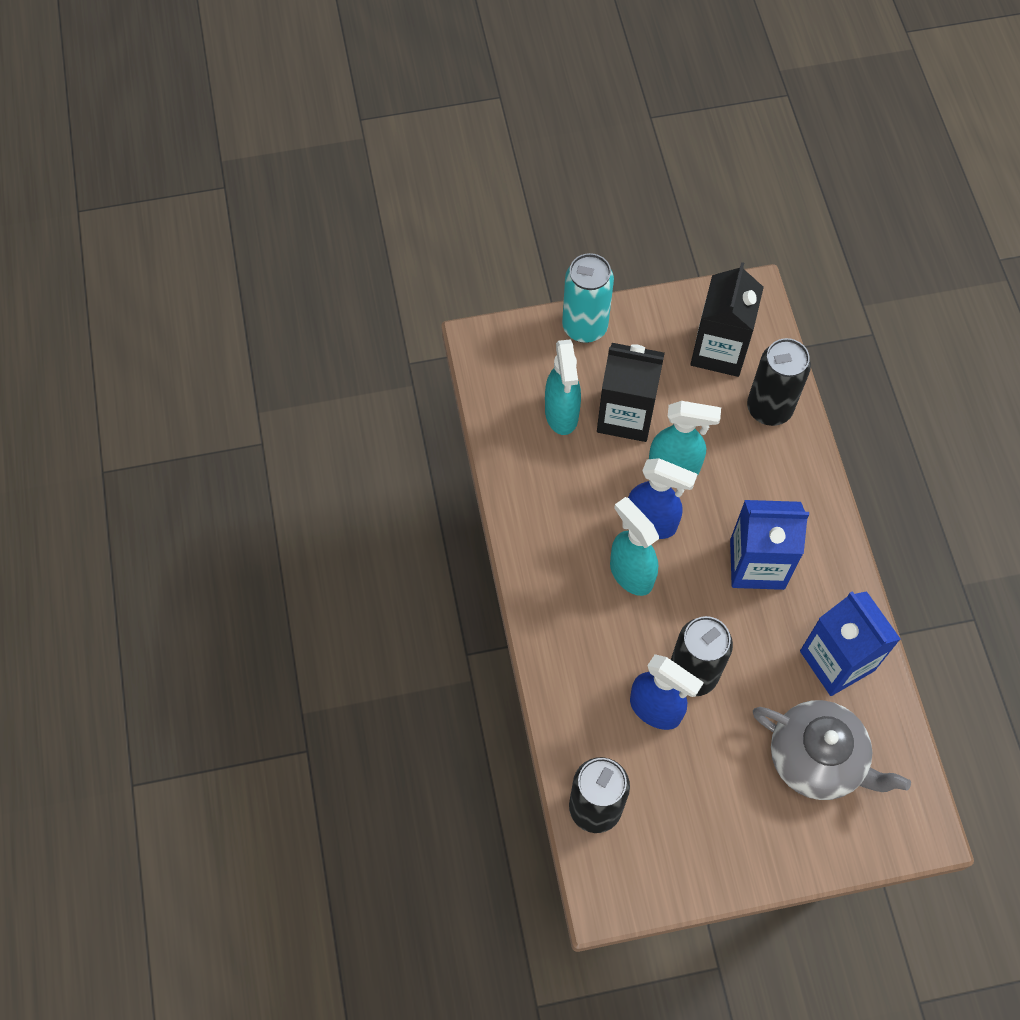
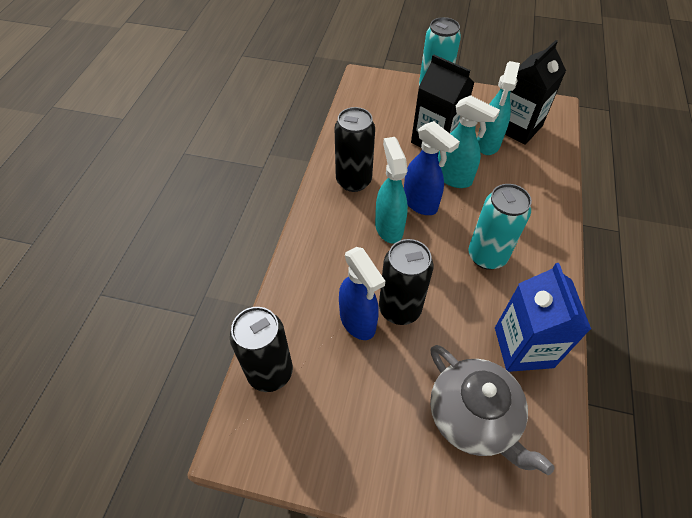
camera: 25 degrees right, 10 degrees down
turquoise spray bottle [545,339,581,435] -> turquoise spray bottle moved to [477,61,520,155]
blue carton [730,500,809,590] -> turquoise can [468,184,532,270]
black can [747,338,811,426] -> black can moved to [335,107,375,192]

